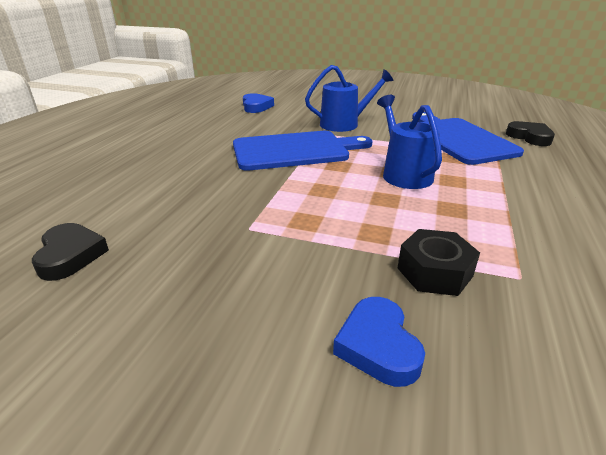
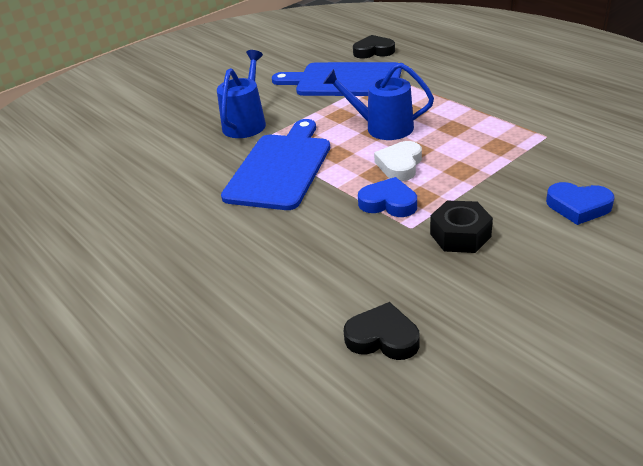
camera: 55 degrees left, 5 degrees up
blue heart [243,93,274,113] -> blue heart moved to [358,177,417,217]
black nut [398,229,480,296] -> black nut moved to [430,200,493,253]
none -> white heart [374,141,422,181]

